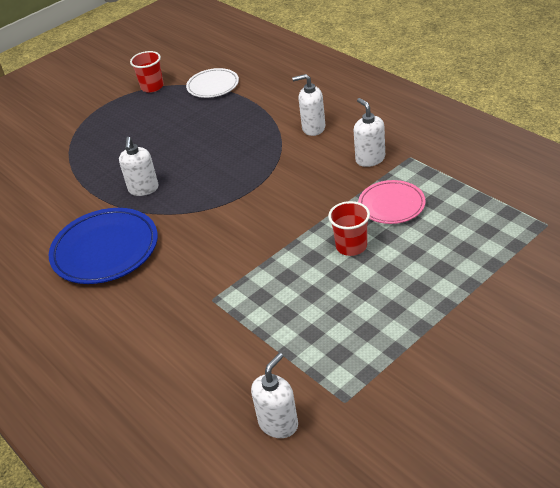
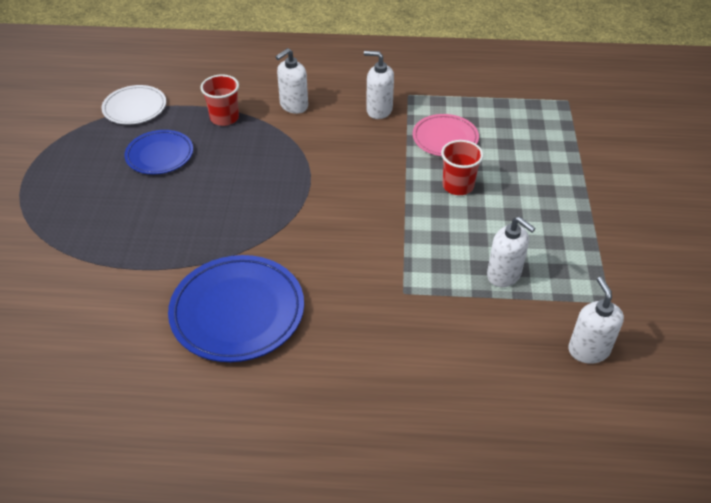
camera: 50 degrees left, 5 degrees up
white soap dispenser [119,137,159,196] -> white soap dispenser moved to [487,217,536,287]
red cup [130,51,164,93] -> red cup moved to [200,75,239,126]
none -> blue plate [124,130,193,175]

